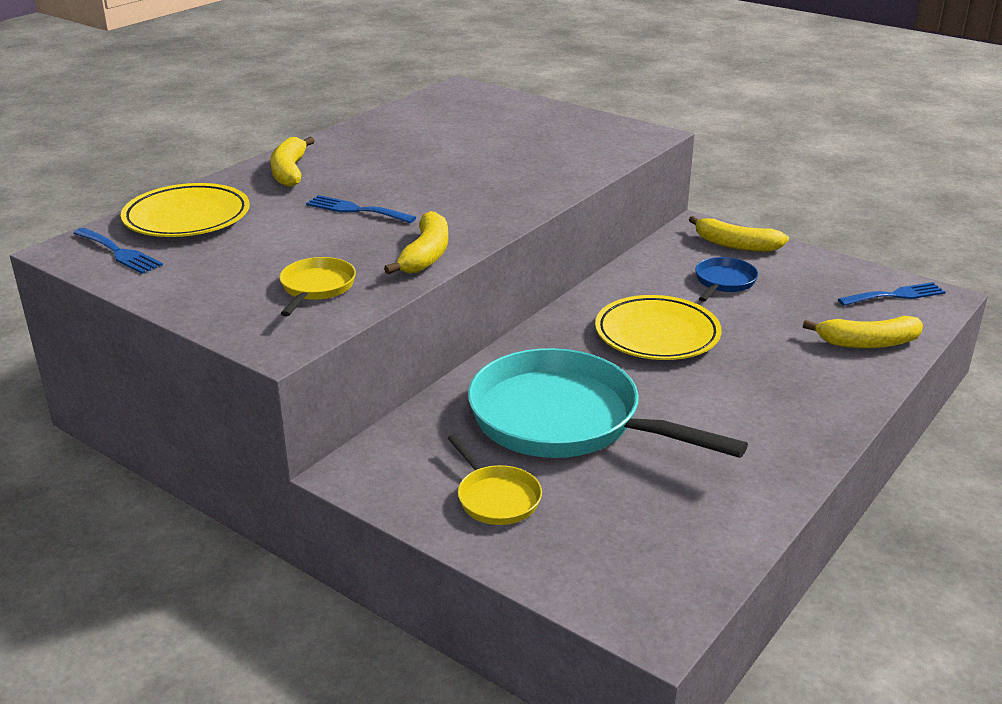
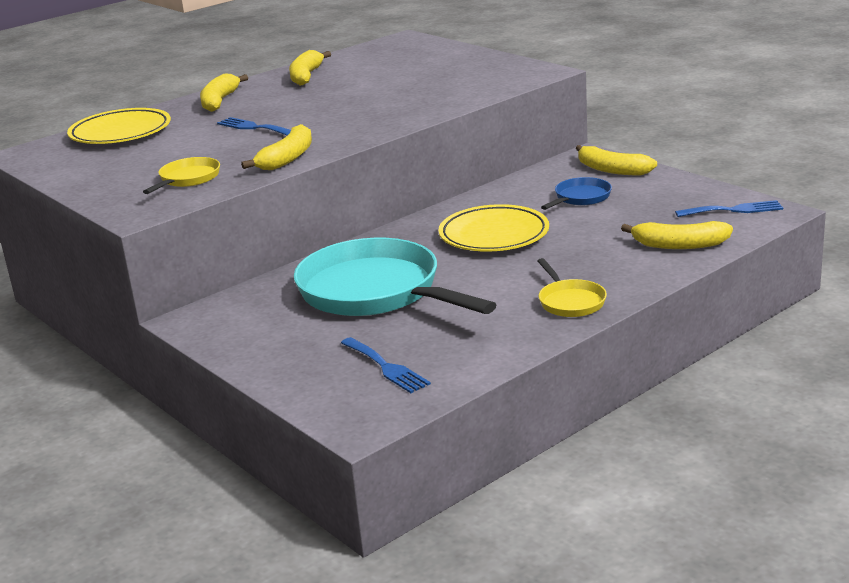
camera: 15 degrees right, 5 degrees down
blue fork [73,228,163,274] -> blue fork moved to [341,337,431,393]
yellow pan [448,434,542,525] -> yellow pan moved to [538,258,607,317]
none -> yellow banana [289,50,331,86]

